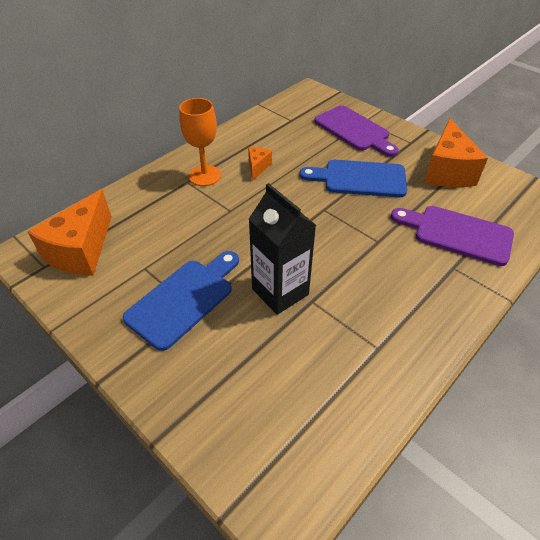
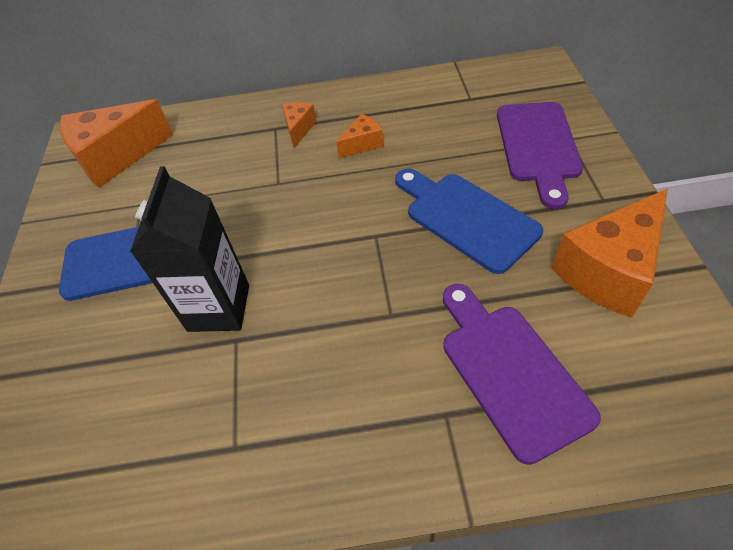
camera: 45 degrees right, 5 degrees up
orange goblet [179,98,221,186] -> orange cheese [282,102,316,148]

